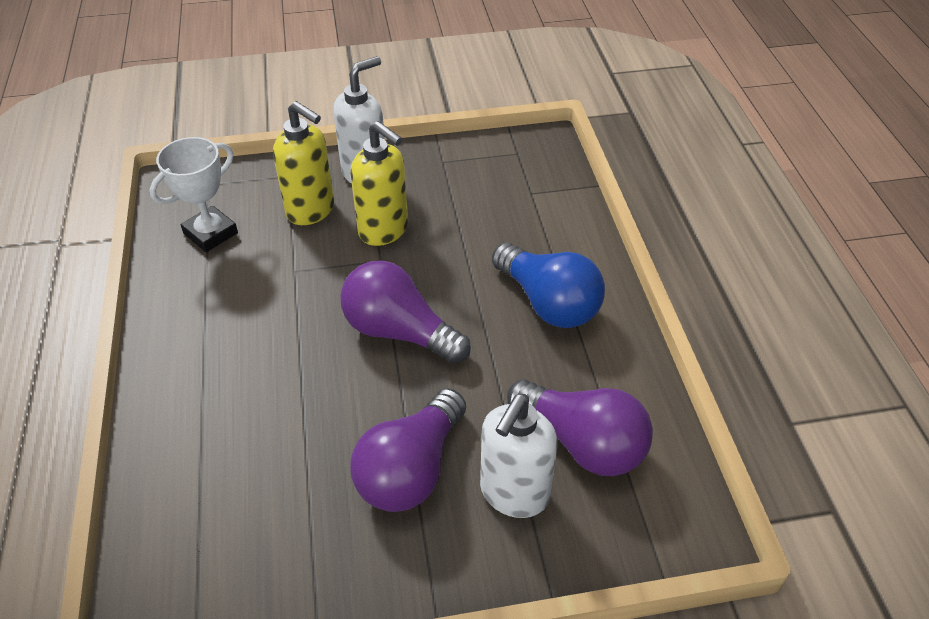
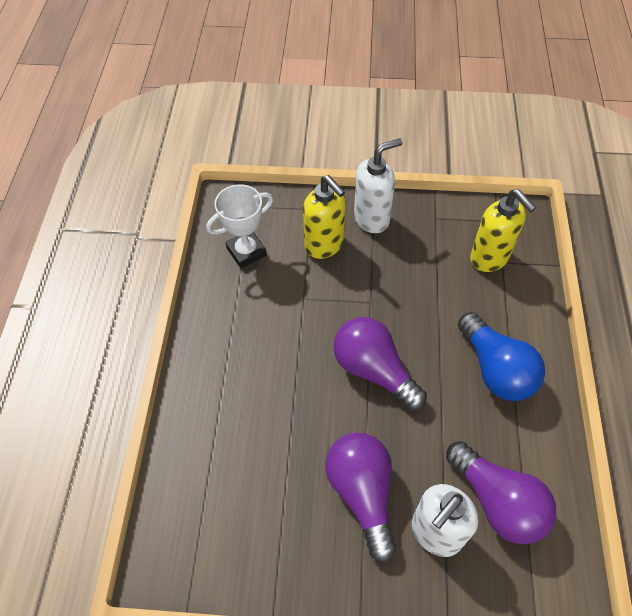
camera: 15 degrees right, 10 degrees up
yellow soap dispenser [350,121,408,246] -> yellow soap dispenser moved to [470,189,536,272]
purple light bulb [350,388,466,512] -> purple light bulb turned 120 degrees clockwise [325,432,397,562]

